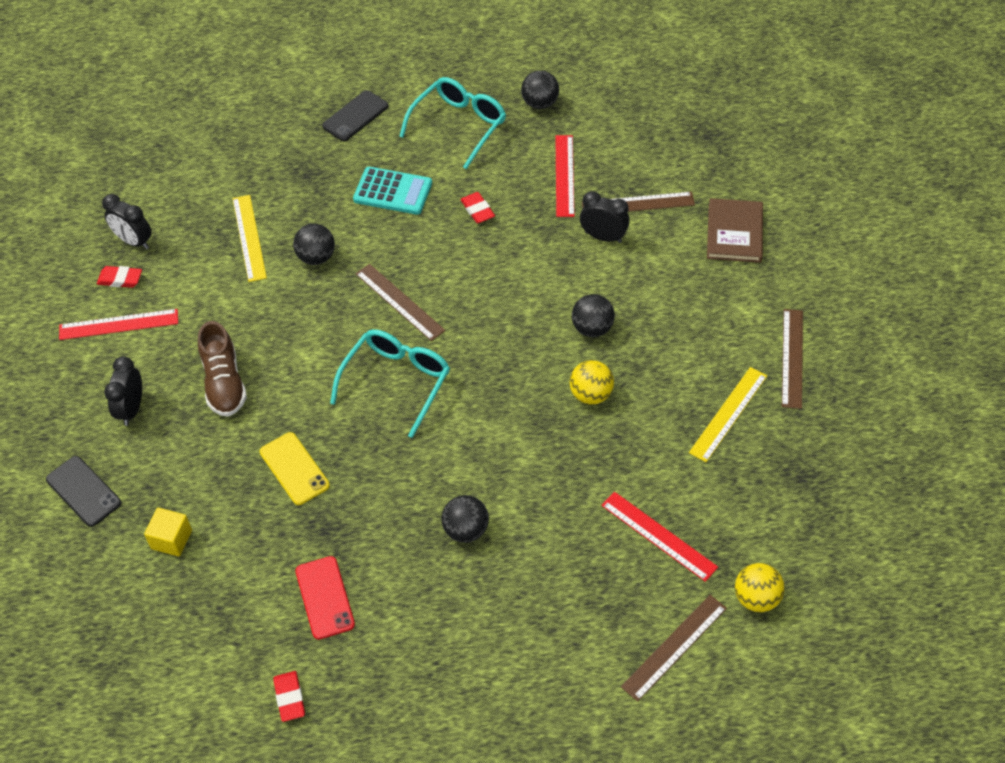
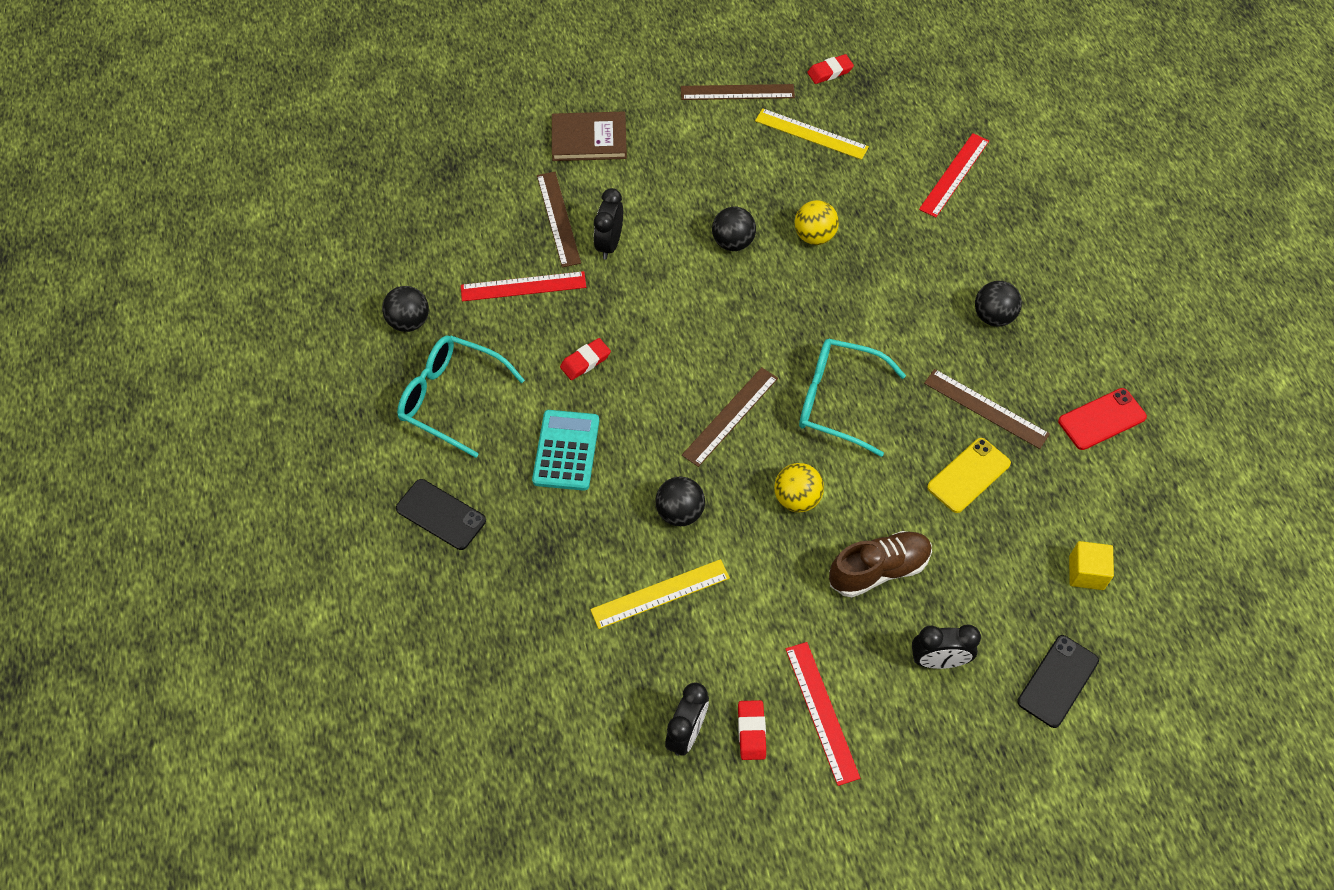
camera: 100 degrees left, 5 degrees up
red eraser [273,671,305,722] -> red eraser moved to [807,54,854,84]
brown ruler [621,595,727,702] -> brown ruler moved to [924,369,1050,449]
yellow ball [735,563,785,612] -> yellow ball moved to [774,463,824,512]

